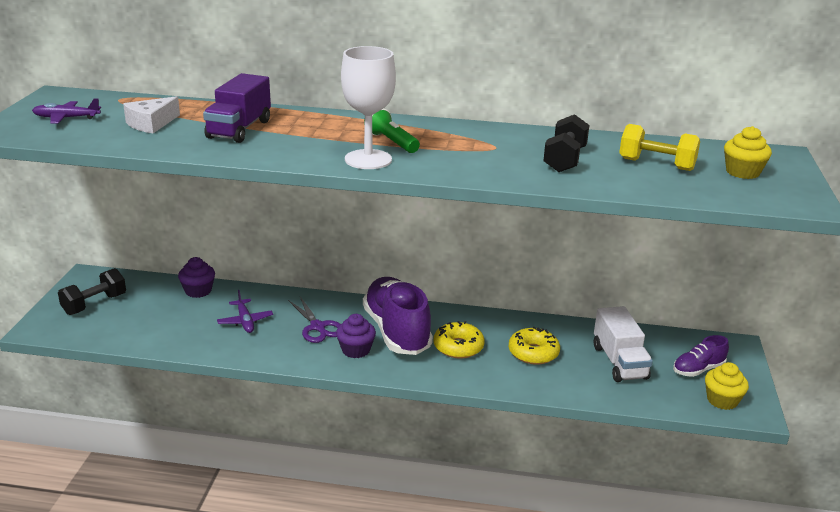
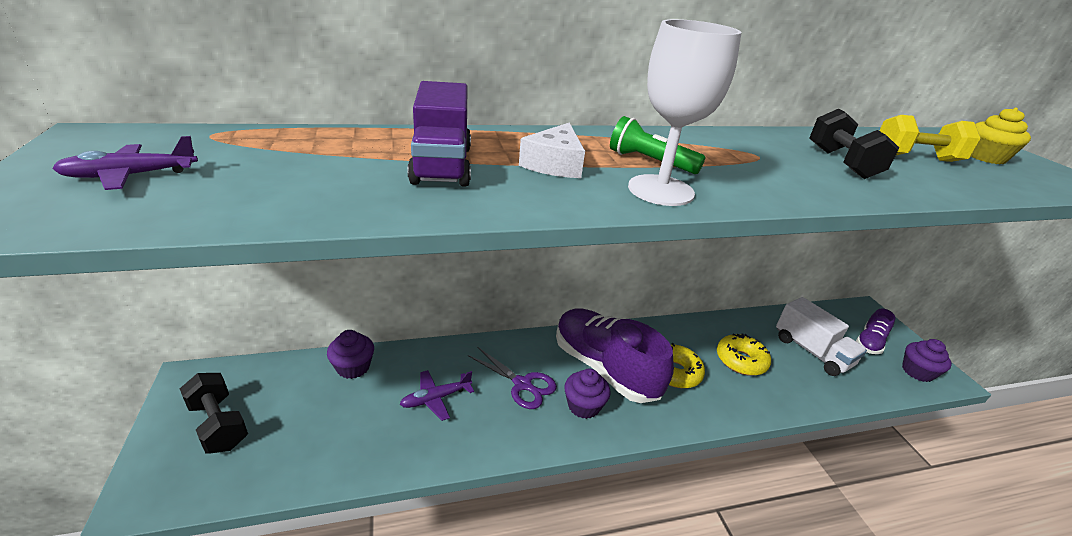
camera: 25 degrees left, 5 degrees up
black dumbbell [58,268,126,315] -> black dumbbell turned 60 degrees counterclockwise [180,373,248,454]
white cheese [123,96,180,133] -> white cheese moved to [519,123,585,178]
purple plane [217,290,273,333] -> purple plane turned 105 degrees clockwise [399,370,474,421]
yellow cupcake [705,362,749,410] -> purple cupcake [902,339,952,382]

